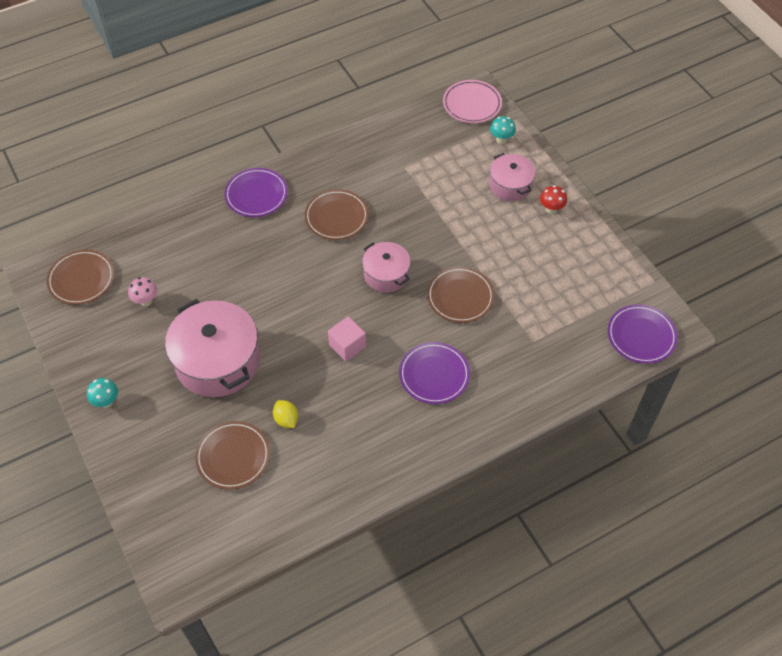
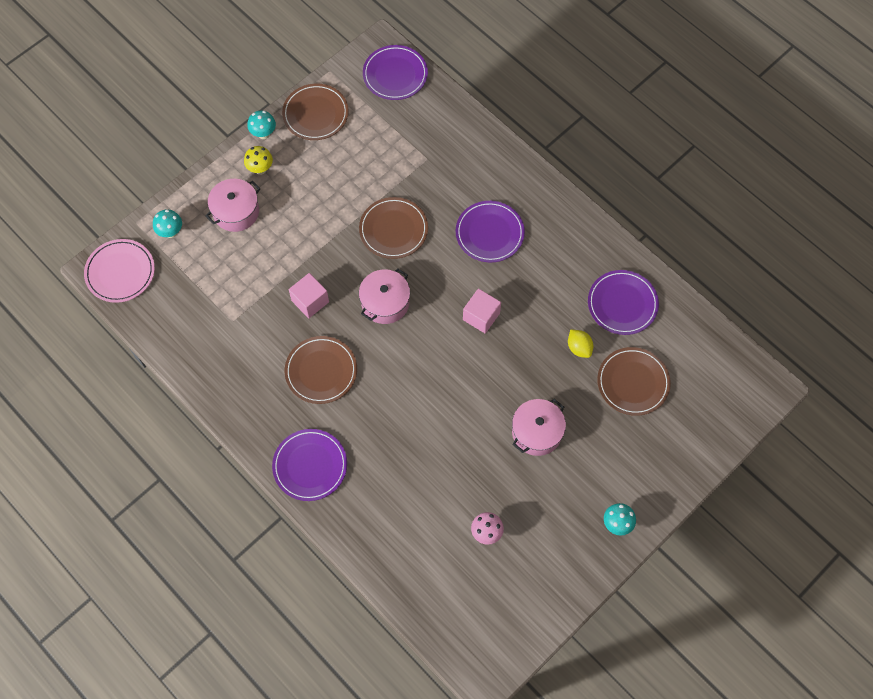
camera: 105 degrees left, 10 degrees up
brown plate [46,250,114,305] -> brown plate moved to [282,84,349,140]
pink pot [165,299,260,397] -> pink pot [512,399,566,456], size x0.56
yellow lemon [273,400,298,428] -> yellow lemon turned 75 degrees counterclockwise [568,329,593,358]
red mushroom [540,185,567,214] -> yellow mushroom [244,146,273,175]
none -> turquoise mushroom [247,111,276,139]
none -> pink cube [289,273,329,318]
none -> purple plate [588,270,659,335]

